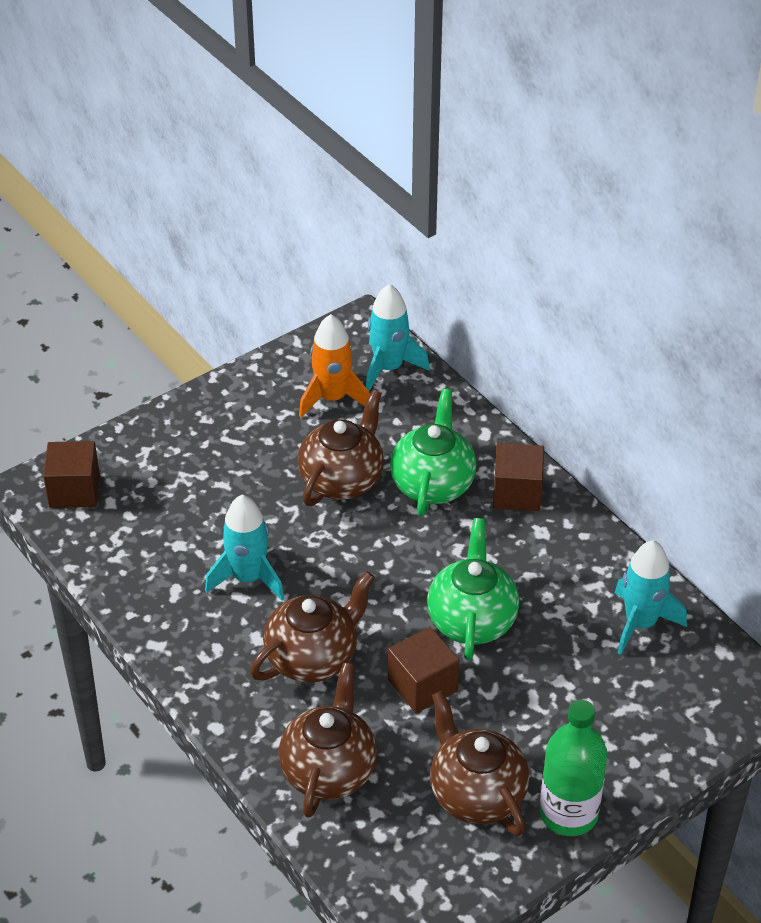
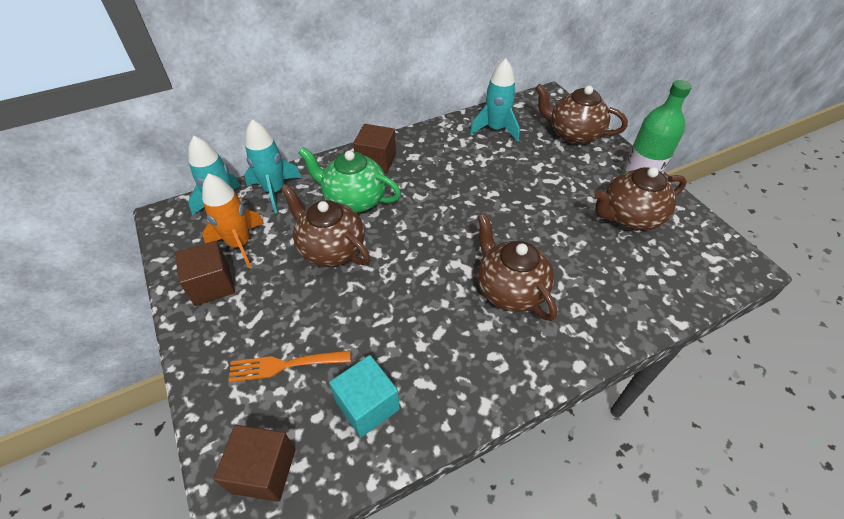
camera: 80 degrees left, 5 degrees up
turquoise rocket [205,495,284,600] -> turquoise rocket moved to [244,119,302,213]
brown teapot [278,662,377,817] -> brown teapot moved to [535,84,628,145]
brown cube [388,627,459,713] -> brown cube moved to [175,241,235,306]
green teapot [427,518,519,660] -> none
none -> orange fork [229,350,351,382]
none -> turquoise cube [329,355,400,437]

